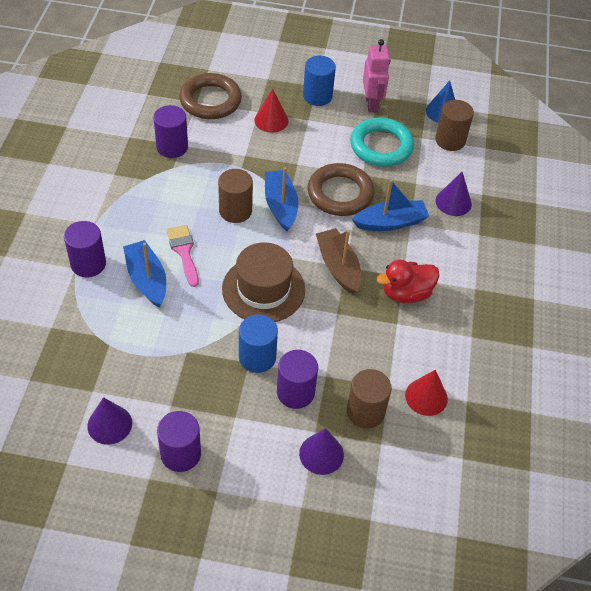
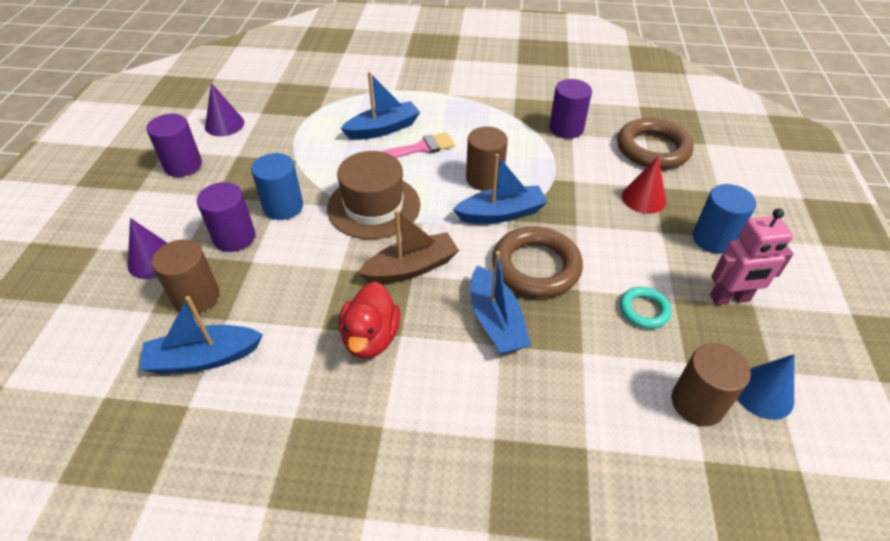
camera: 90 degrees right, 5 degrees down
purple cylinder [64,221,106,277] -> none
turquoise ring [350,118,414,167] -> turquoise ring [620,287,671,329], size x0.53
red duck [377,260,439,303] -> red duck turned 150 degrees counterclockwise [339,282,400,359]
red cone [405,370,448,416] -> blue boat [140,296,263,374]
purple cone [436,172,472,216] -> none

